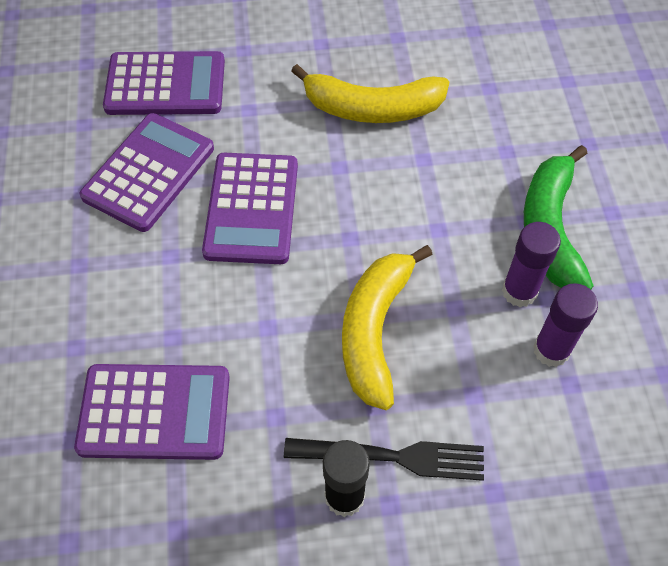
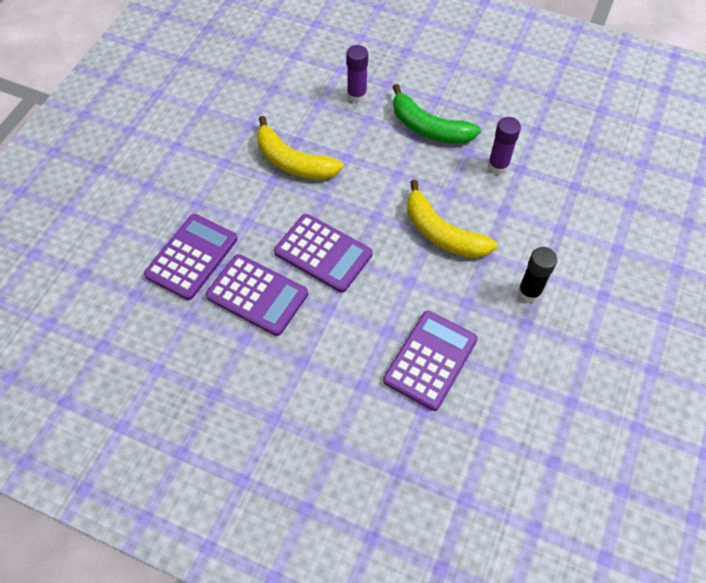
camera: 60 degrees left, 0 degrees up
purple calculator [80,113,214,232] -> purple calculator turned 150 degrees clockwise [206,254,308,336]
black fork [284,438,484,481] -> none
yellow banana [291,64,449,123] -> yellow banana turned 90 degrees clockwise [257,116,343,180]
purple glue stick [502,222,561,307] -> purple glue stick moved to [346,45,368,103]

